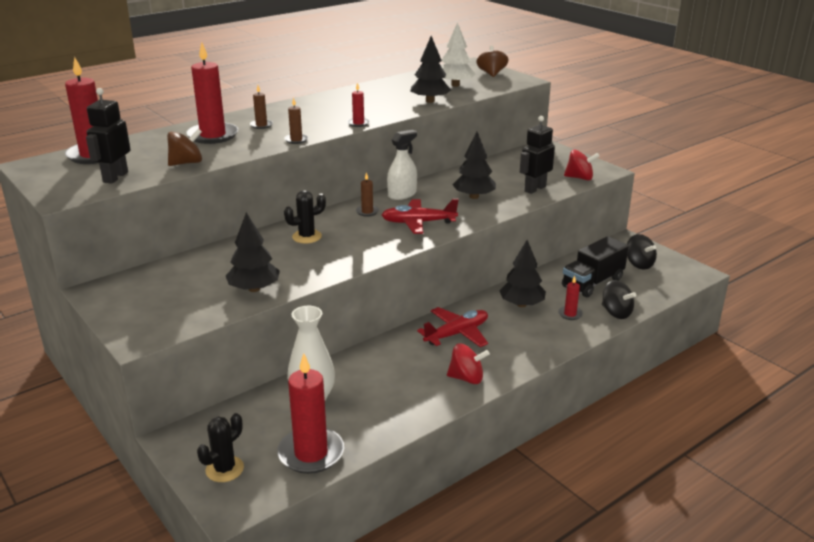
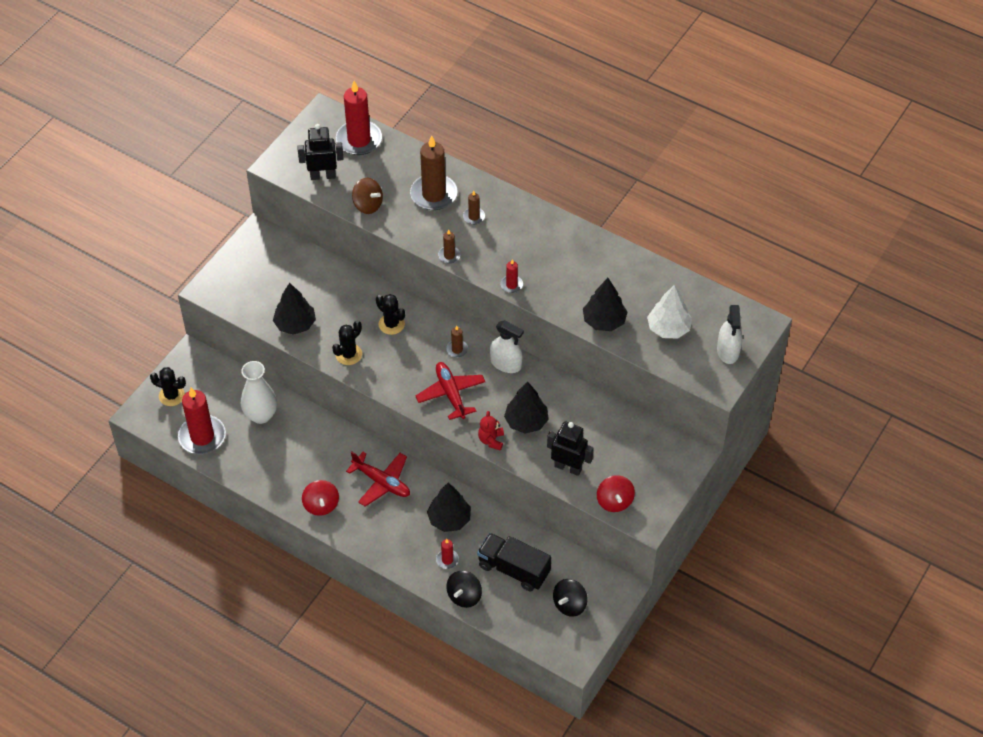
camera: 70 degrees right, 25 degrees up
red candle [186,42,238,144] -> brown candle [410,136,458,210]
brown spinning top [477,46,508,77] -> white spray bottle [717,305,742,364]
none -> black cactus [332,320,362,365]
none -> red teddy bear [478,411,504,451]

